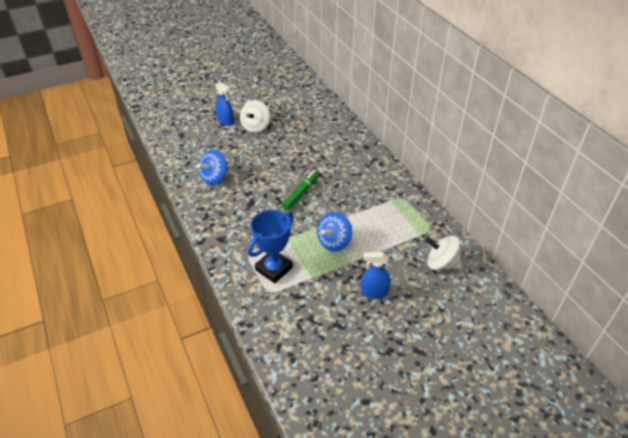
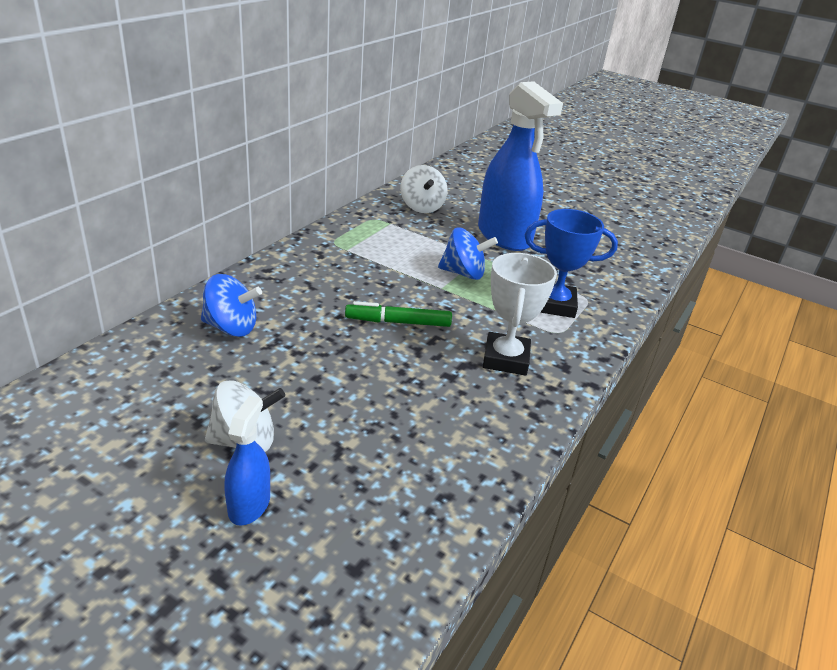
camera: 125 degrees left, 10 degrees down
blue spinning top [197,149,227,185] -> blue spinning top moved to [201,274,262,337]
blue spray bottle [361,252,391,299] -> blue spray bottle [478,81,563,251], size x2.15
none -> white trophy [483,253,557,376]

